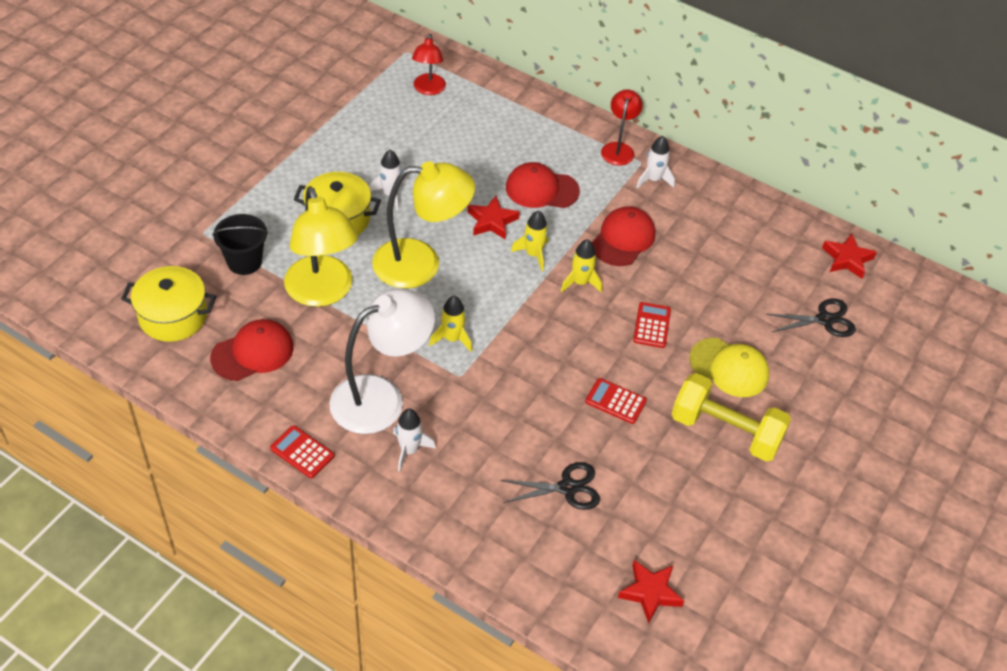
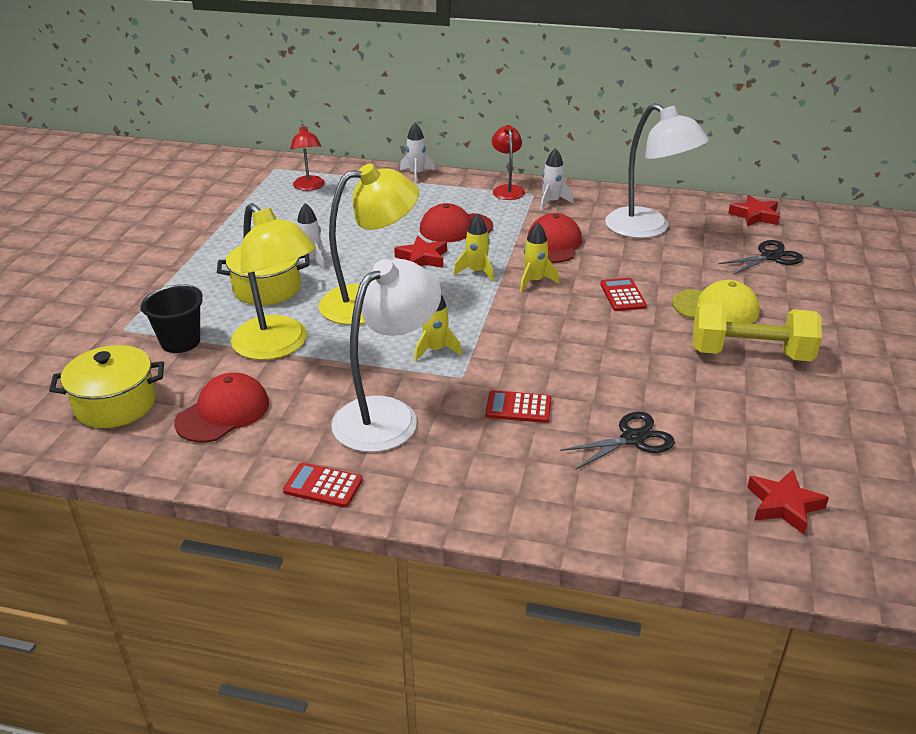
camera: 15 degrees left, 15 degrees down
white rocket [393,409,436,471] -> white rocket moved to [400,123,435,183]
red calculator [585,378,647,424] -> red calculator moved to [486,390,551,423]
none -> white lamp [605,103,709,238]

